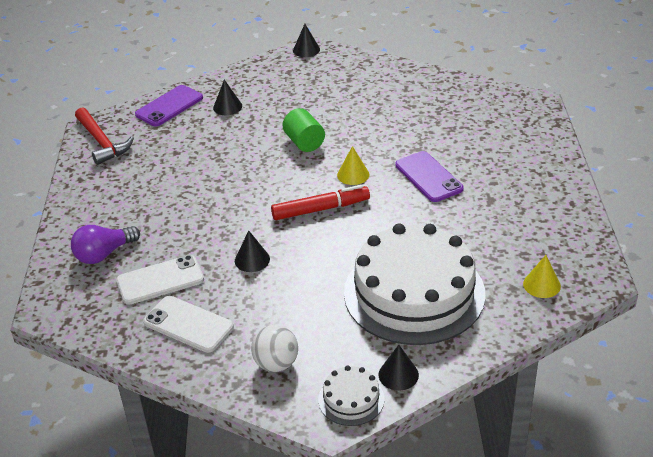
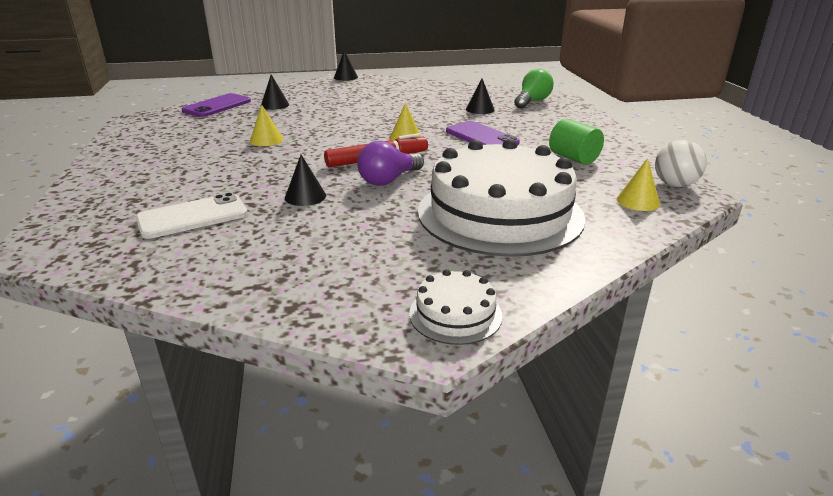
camera: 10 degrees left, 10 degrees down
purple light bulb [71,225,140,264] -> purple light bulb moved to [357,141,424,186]
red hammer [75,107,134,165] -> none
white phone [143,296,234,353] -> none
white ball [251,325,298,372] -> white ball moved to [655,140,707,187]
green cylinder [283,108,325,152] -> green cylinder moved to [549,119,604,165]
black cone [379,345,419,391] -> black cone moved to [466,78,495,114]
none -> yellow cone [250,105,283,146]
none -> green light bulb [514,69,554,108]

